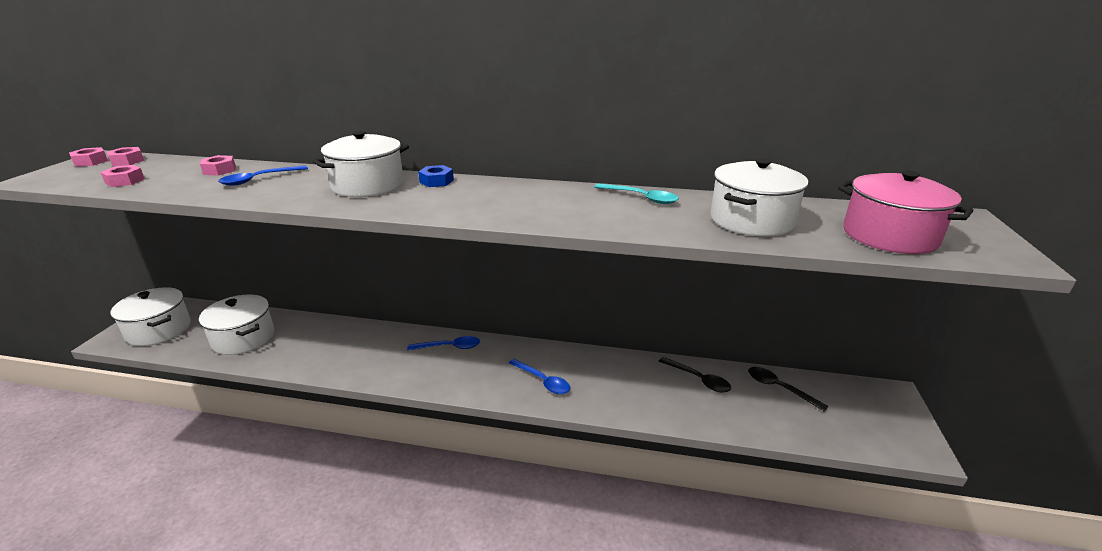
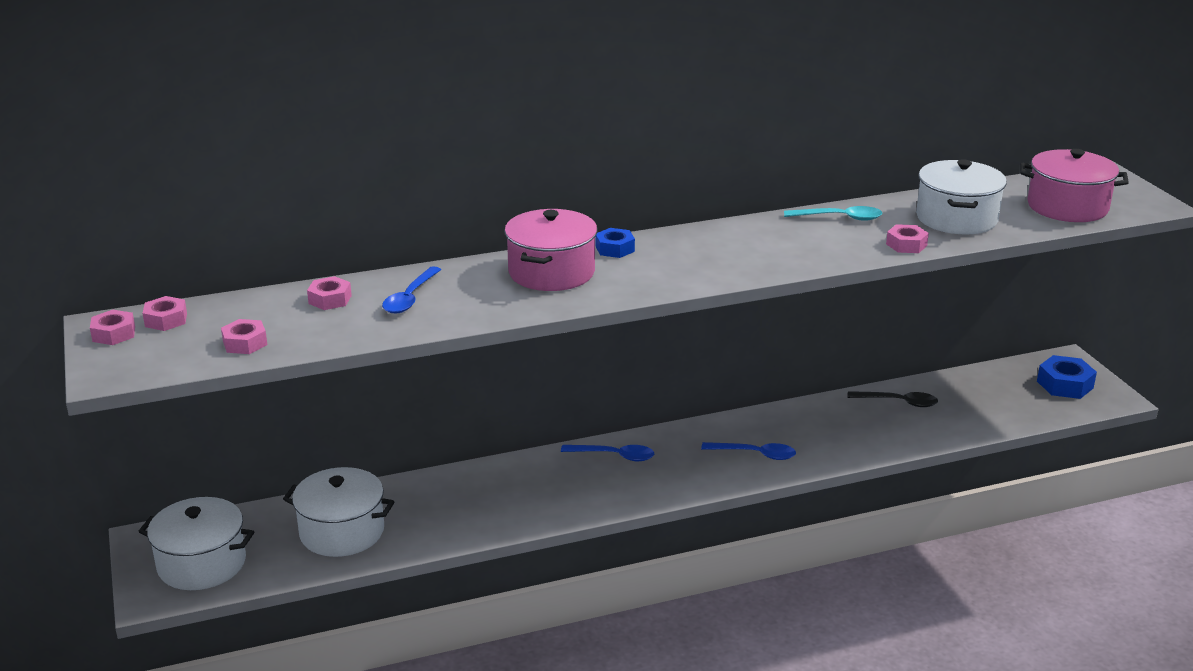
camera: 30 degrees left, 0 degrees up
white pot [312,131,409,197] -> pink pot [505,209,597,291]
blue spoon [407,336,480,350] -> blue spoon turned 45 degrees clockwise [561,445,654,461]
black spoon [748,367,828,412] -> none
none -> pink nut [886,224,929,253]
none -> blue nut [1037,355,1097,399]

